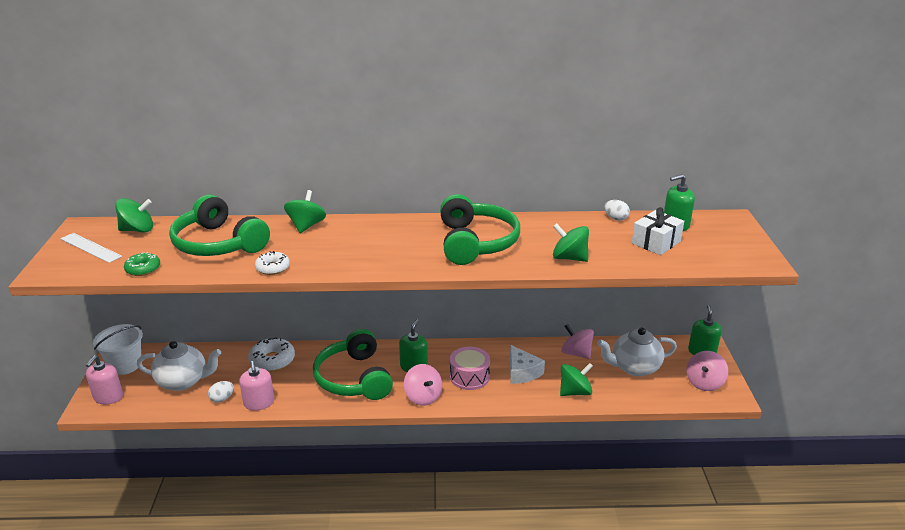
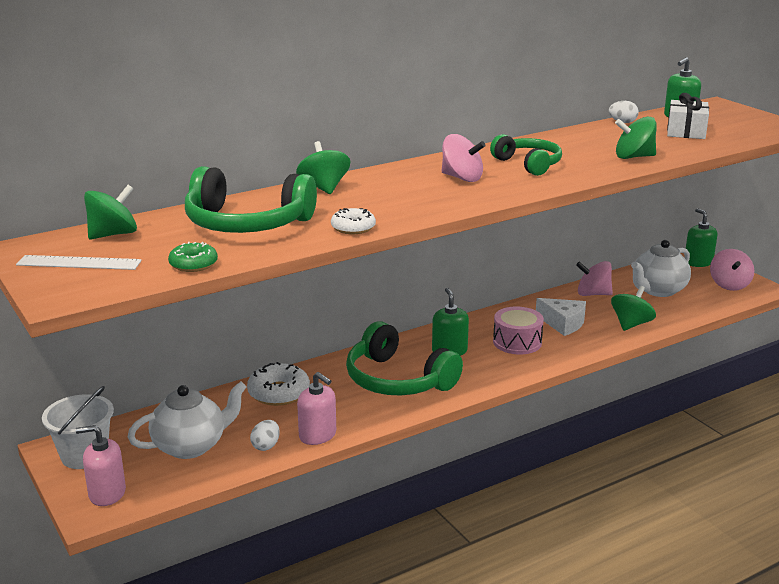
camera: 30 degrees left, 5 degrees down
pink soap dispenser [86,355,123,404] -> pink soap dispenser turned 105 degrees clockwise [76,425,126,506]
pink spinning top [404,364,442,405] -> pink spinning top moved to [442,134,486,182]
green headphones [440,194,520,265] -> green headphones [490,134,562,176], size x0.62

